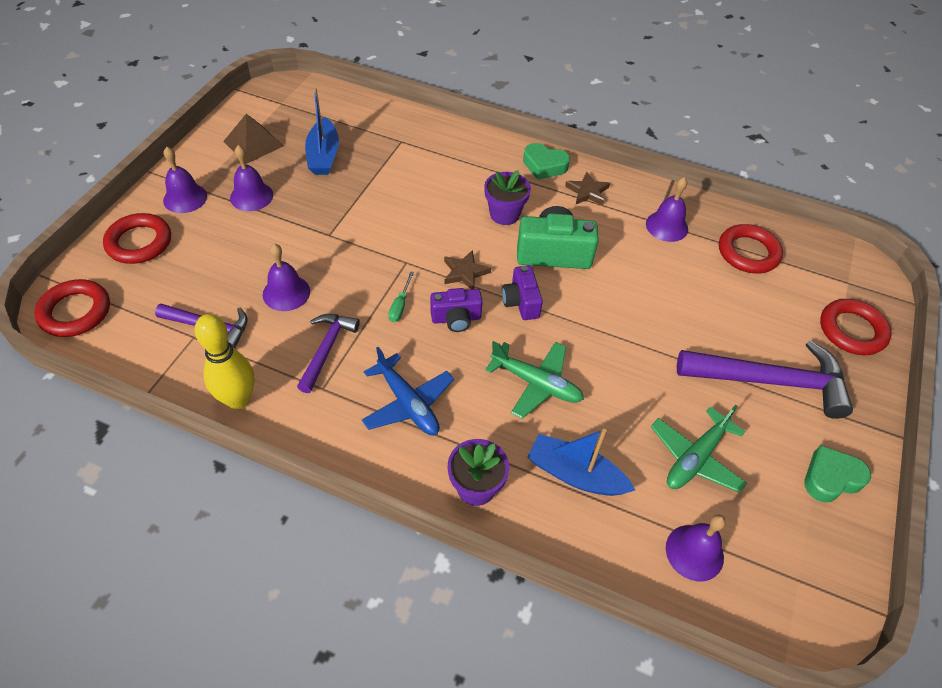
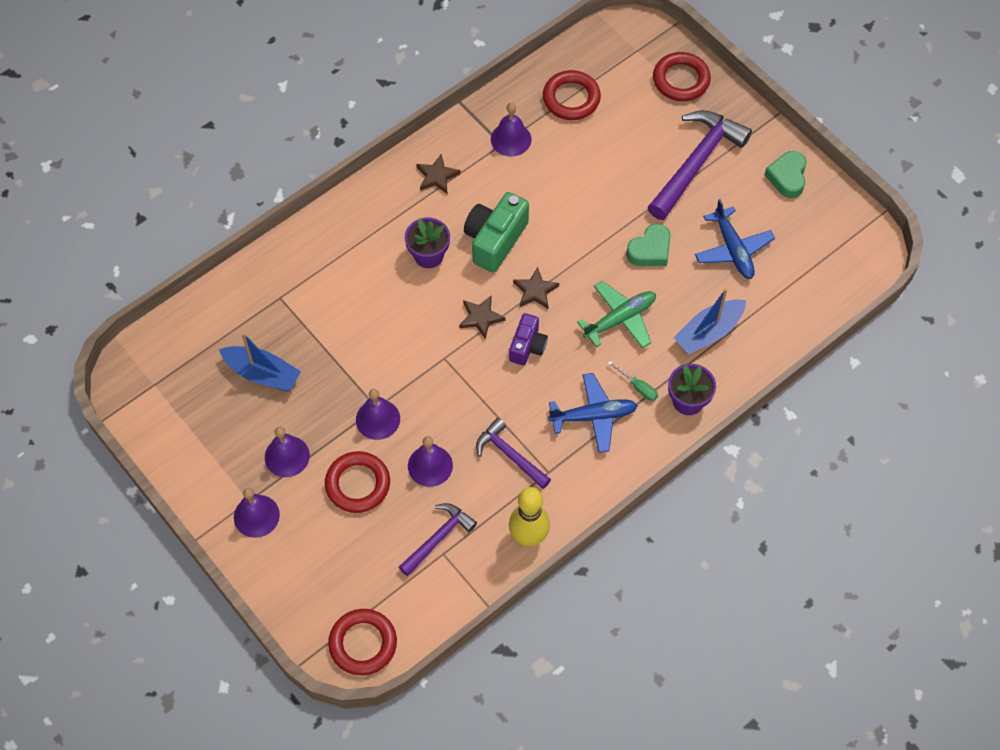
camera: 60 degrees left, 10 degrees up
red ring [103,213,171,264] -> red ring moved to [325,451,390,513]
brown pyramid [223,114,283,164] -> none
green screwdriver [388,271,414,322] -> green screwdriver moved to [608,361,658,401]
purple camera [502,265,543,320] -> brown star [513,267,559,309]
green heart [523,143,570,180] -> green heart moved to [626,224,671,266]
green plane [651,405,747,493] -> blue plane [695,199,775,279]
purple bell [666,515,726,581] -> purple bell moved to [356,389,400,440]

